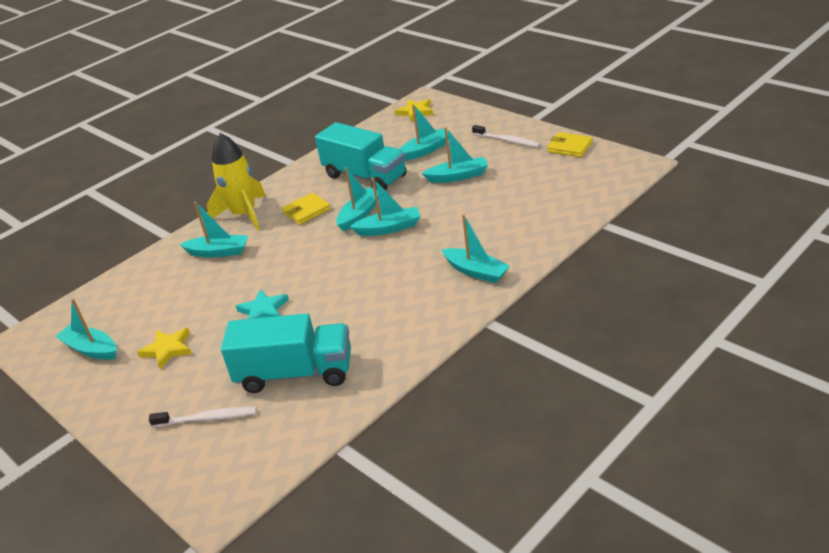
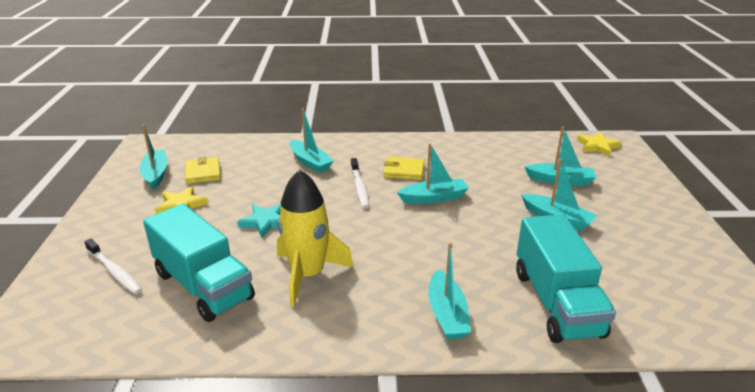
camera: 40 degrees right, 5 degrees down
yellow rocket [207,133,266,231] -> yellow rocket moved to [277,169,354,307]
turquoise truck [315,122,406,191] -> turquoise truck moved to [516,214,616,343]
turquoise boat [350,178,421,236] -> none
white toothbrush [472,125,540,147] -> white toothbrush moved to [351,158,369,208]
yellow wallet [547,132,593,157] -> yellow wallet moved to [185,157,221,184]

